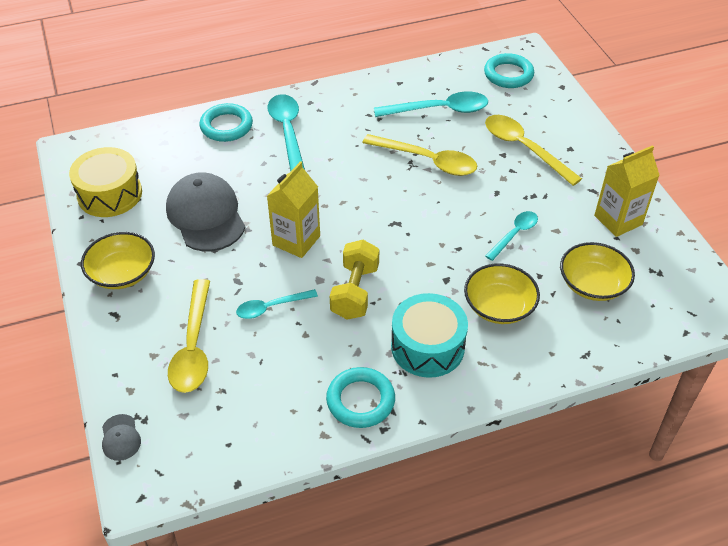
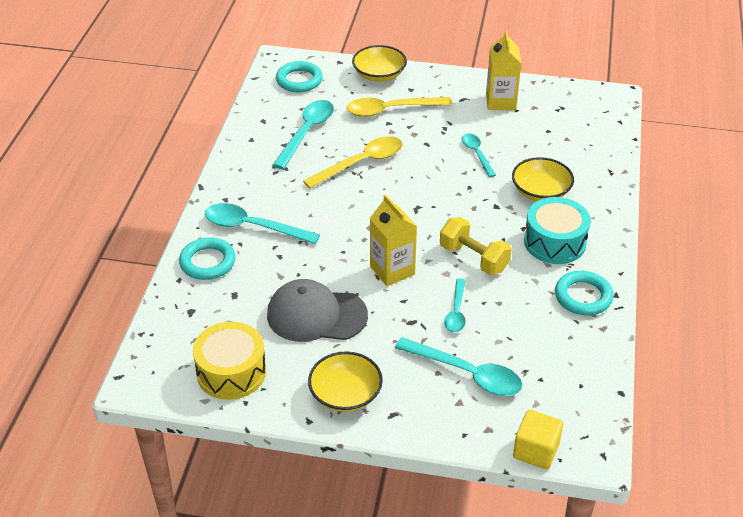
camera: 60 degrees left, 5 degrees down
grey cap [102,414,141,461] -> yellow cube [513,409,563,470]
yellow spoon [168,279,210,393] -> turquoise spoon [395,337,523,396]
yellow bowl [560,242,635,301] -> yellow bowl moved to [352,45,407,82]

